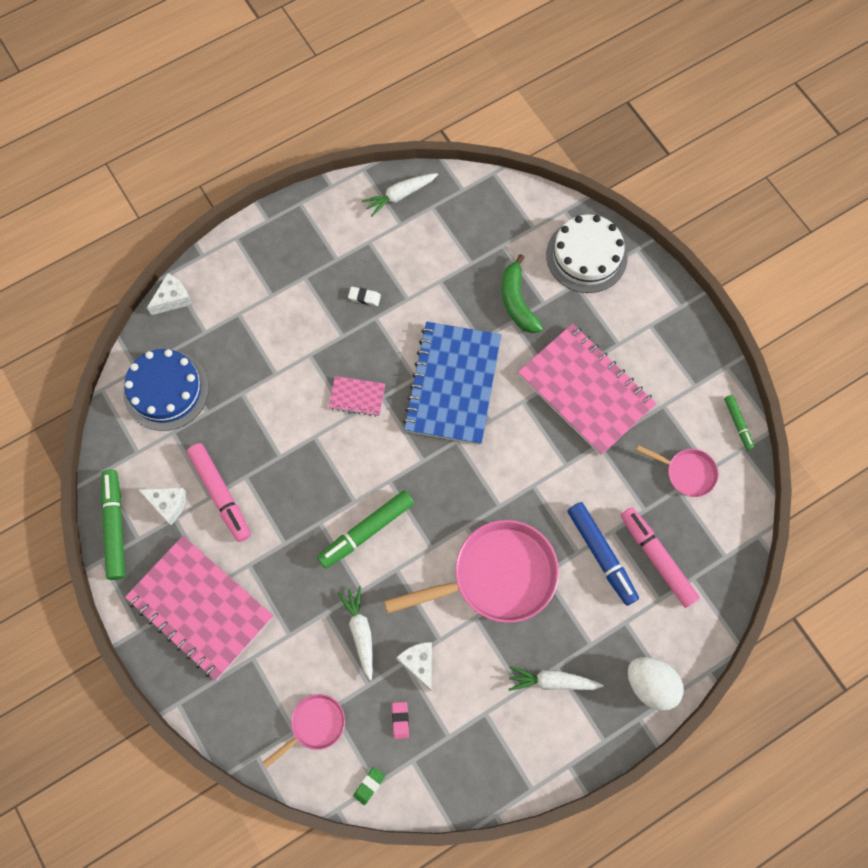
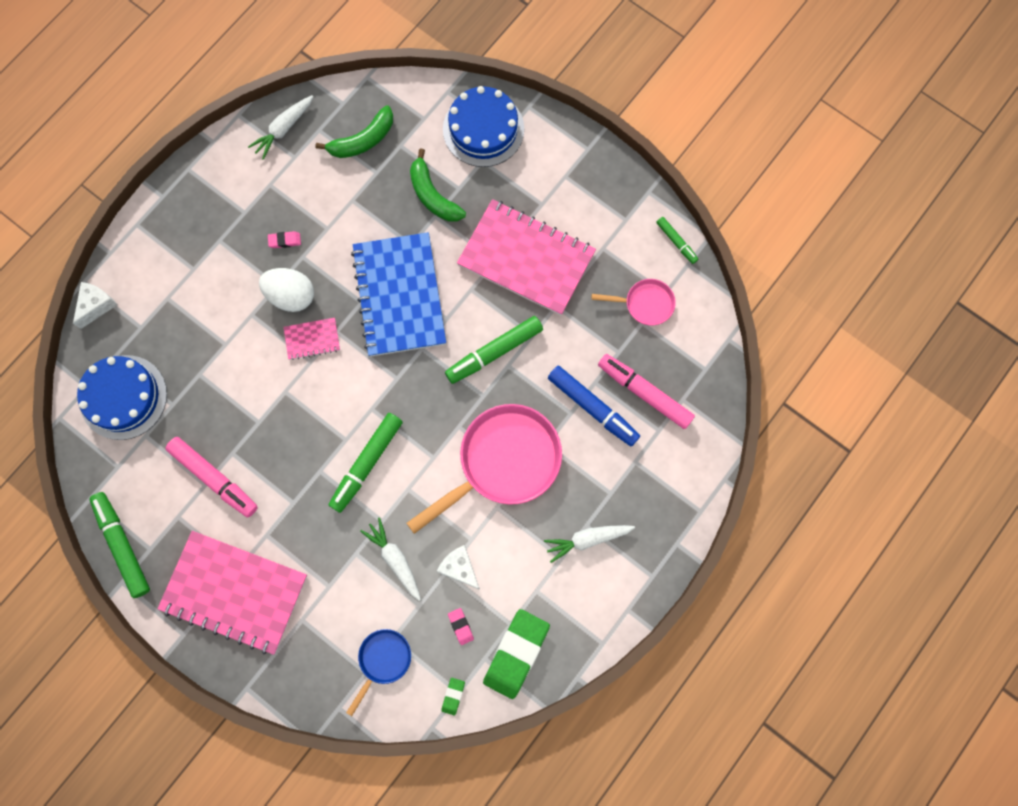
camera: 20 degrees left, 5 degrees up
white cheese [138,488,187,525] -> none
pink pan [263,694,345,768] -> blue pan [346,629,411,716]
white eraser [348,287,381,306] -> pink eraser [268,231,301,248]
white cake [546,214,628,293] -> blue cake [443,86,524,167]
white egg [628,657,684,711] -> white egg moved to [259,268,314,312]
none -> green banana [315,105,393,158]
none -> green marker [445,316,543,384]
none -> green eraser [483,609,550,699]

